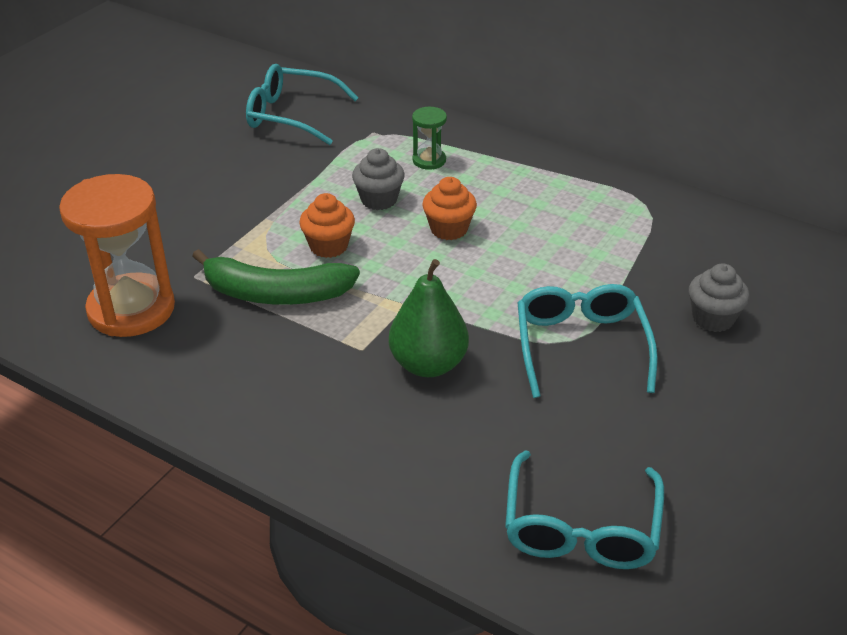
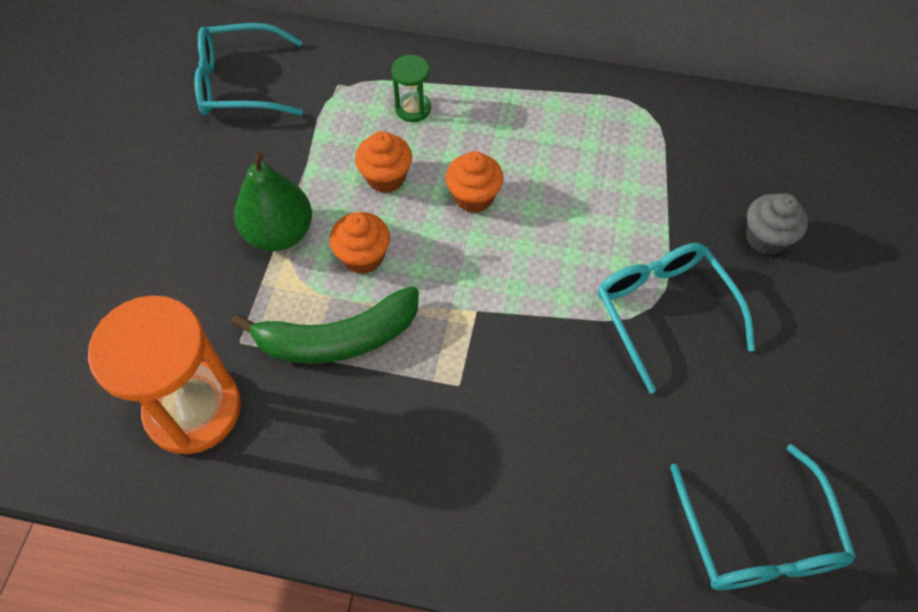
camera: 20 degrees left, 20 degrees up
grey cupcake [352,148,405,210] -> orange cupcake [355,131,412,193]
green pear [389,259,469,377] -> green pear moved to [234,151,312,251]

